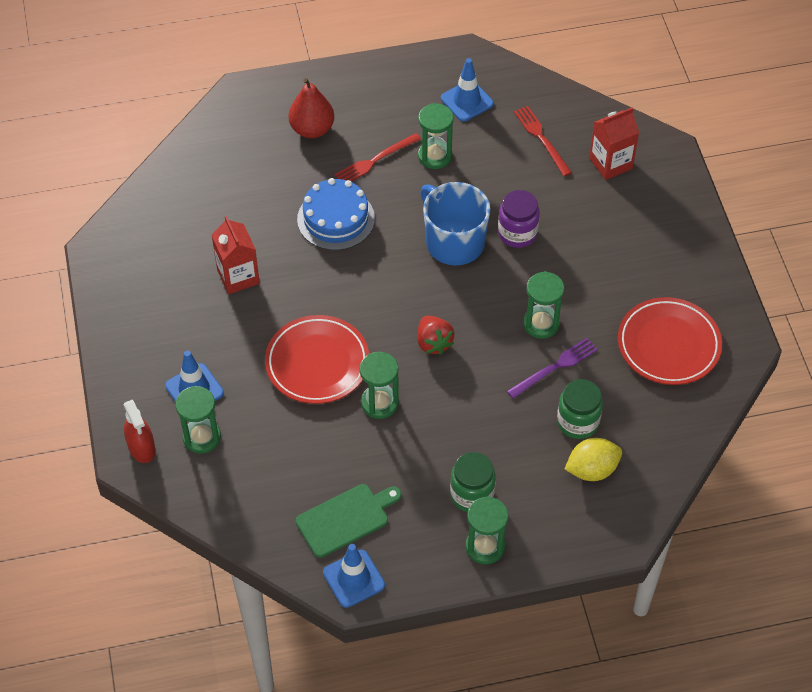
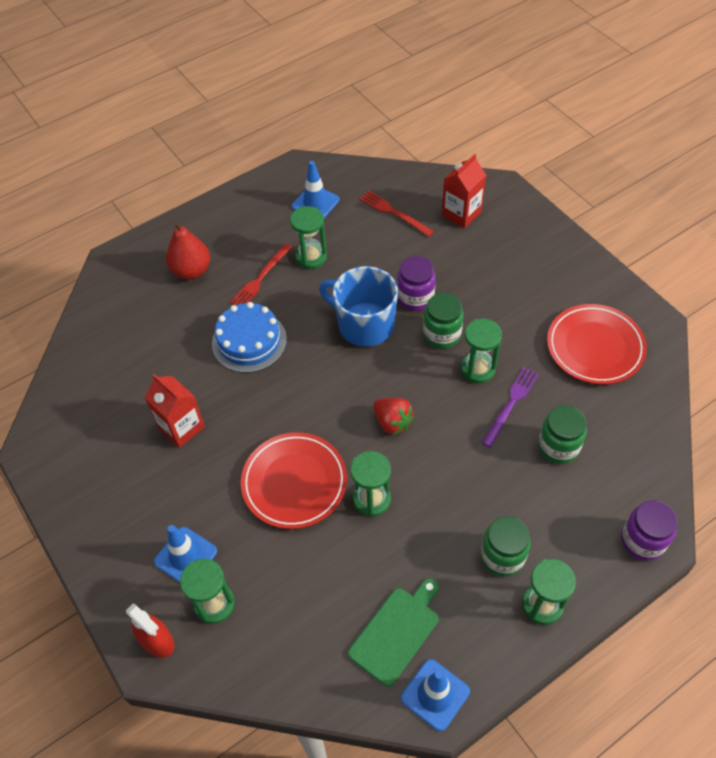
camera: 20 degrees left, 0 degrees up
yellow lemon [565,438,622,481] -> none
none -> green jar [423,293,464,349]
none -> purple jar [621,500,678,561]

